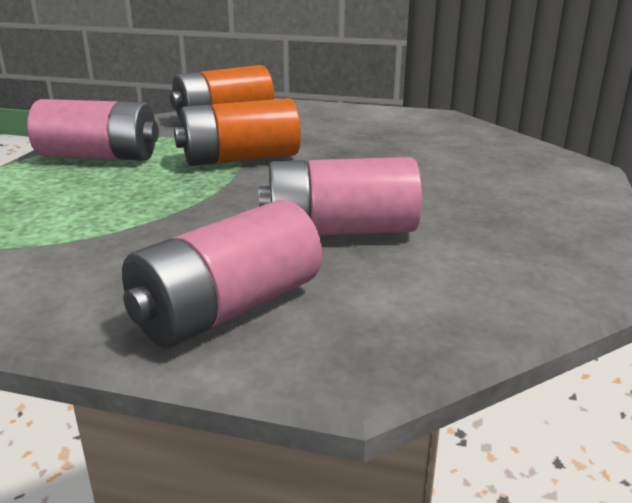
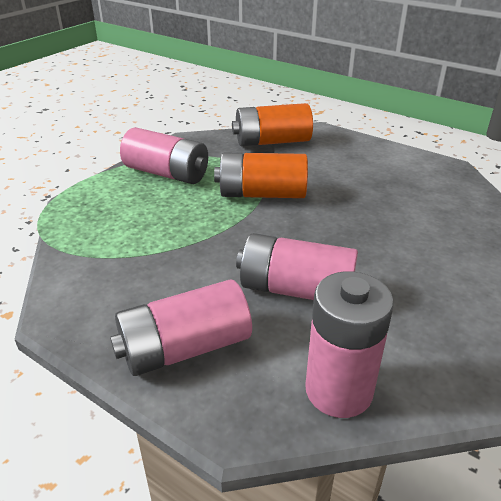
camera: 20 degrees right, 10 degrees up
none -> pink battery [305,271,394,418]

